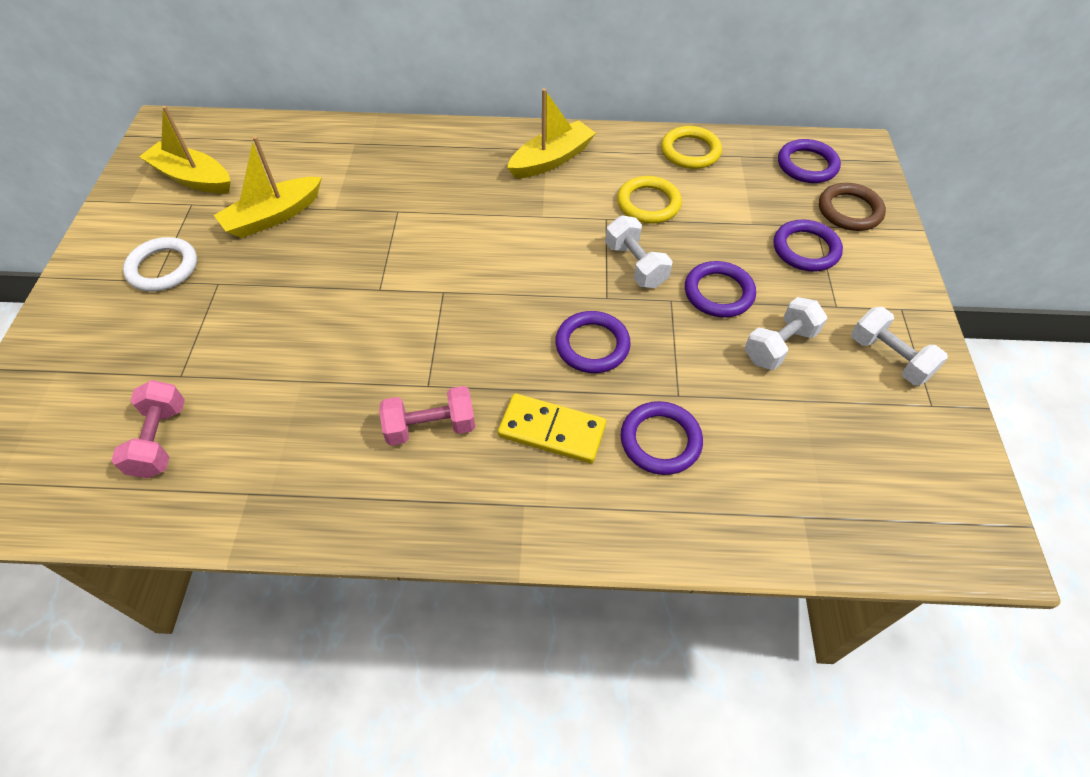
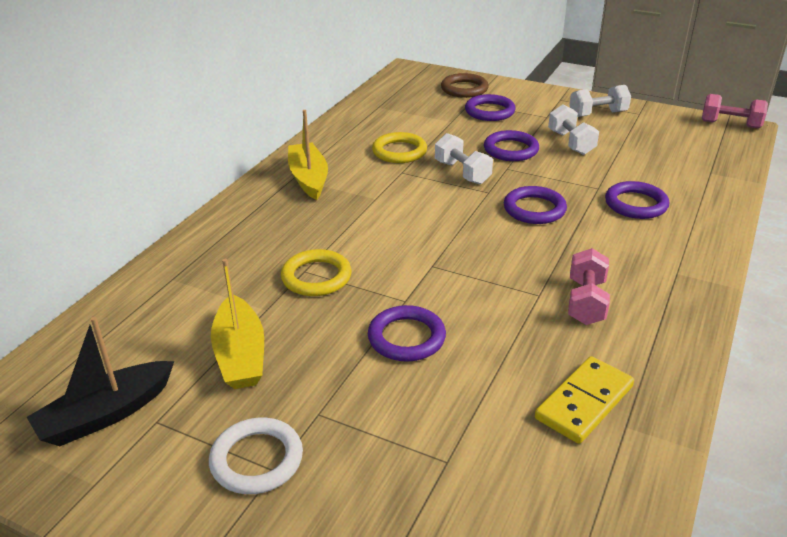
camera: 65 degrees left, 20 degrees down
pink dumbbell [111,380,185,478] -> pink dumbbell moved to [702,94,768,128]
yellow boat [139,106,231,194] -> black boat [27,317,174,446]
yellow domino [498,394,606,464] -> yellow domino moved to [535,356,634,444]
white dumbbell [605,215,672,288] -> white dumbbell turned 60 degrees clockwise [435,133,493,184]
yellow ring [661,126,722,169] -> yellow ring moved to [281,249,352,296]
purple ring [778,139,841,183] -> purple ring moved to [368,305,446,361]

